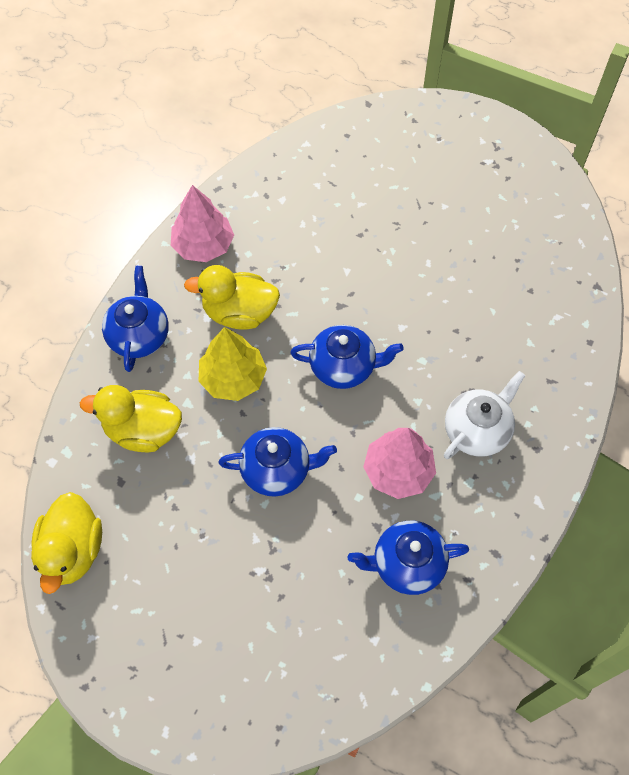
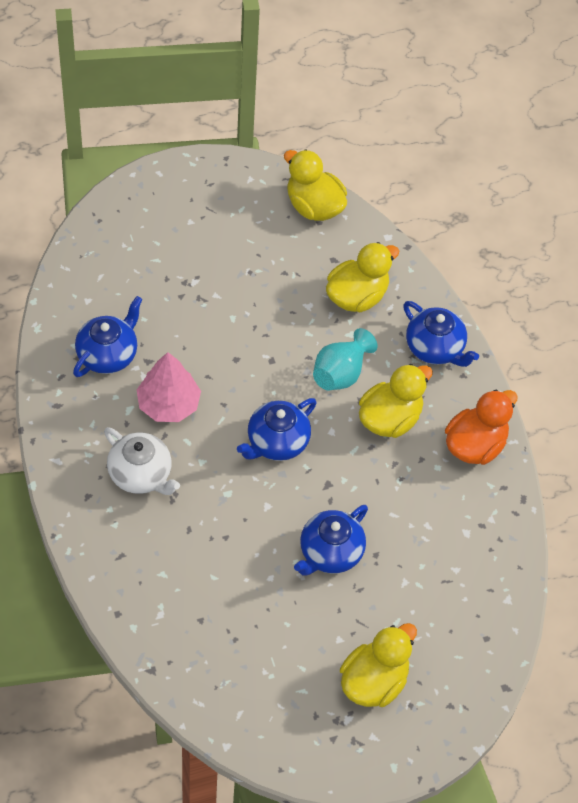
camera: 130 degrees right, 5 degrees down
pink tree [171,185,234,262] -> orange duck [445,390,518,465]
yellow tree [199,327,267,401] -> turquoise vase [313,328,378,390]
blue teapot [219,427,337,497] -> blue teapot moved to [294,505,368,576]
white teapot [444,371,525,459] -> white teapot turned 45 degrees counterclockwise [104,427,180,495]
none -> yellow duck [340,623,417,707]

